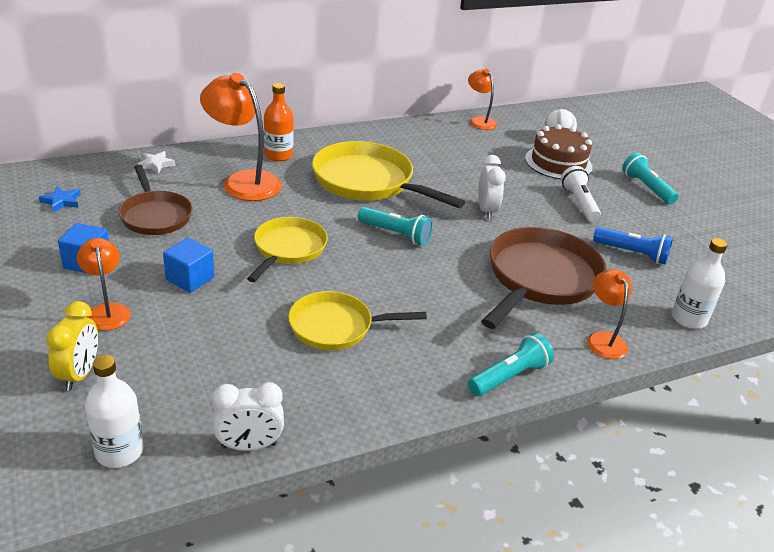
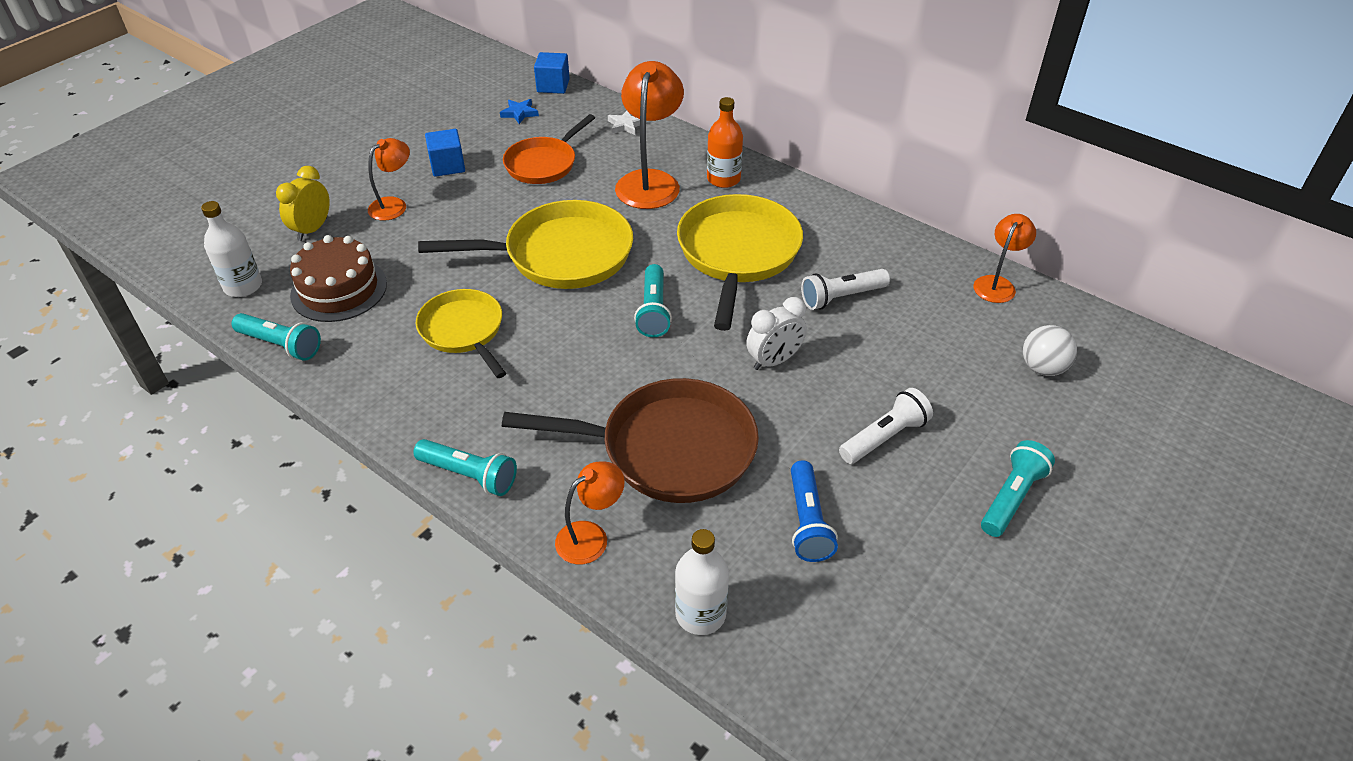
camera: 65 degrees right, 10 degrees up
yellow clock [46,301,98,391] -> yellow clock turned 135 degrees clockwise [276,166,330,241]
brown pan [118,165,193,235] -> orange pan [503,114,595,184]
blue cube [163,238,214,293] -> blue cube moved to [534,52,570,94]
white clock [212,382,284,451] -> turquoise flashlight [232,313,321,361]
yellow pan [247,217,328,282] -> yellow pan [418,200,633,289], size x1.59
brown cake [525,124,593,179] -> brown cake moved to [290,235,387,322]
none -> white flashlight [801,269,890,310]

